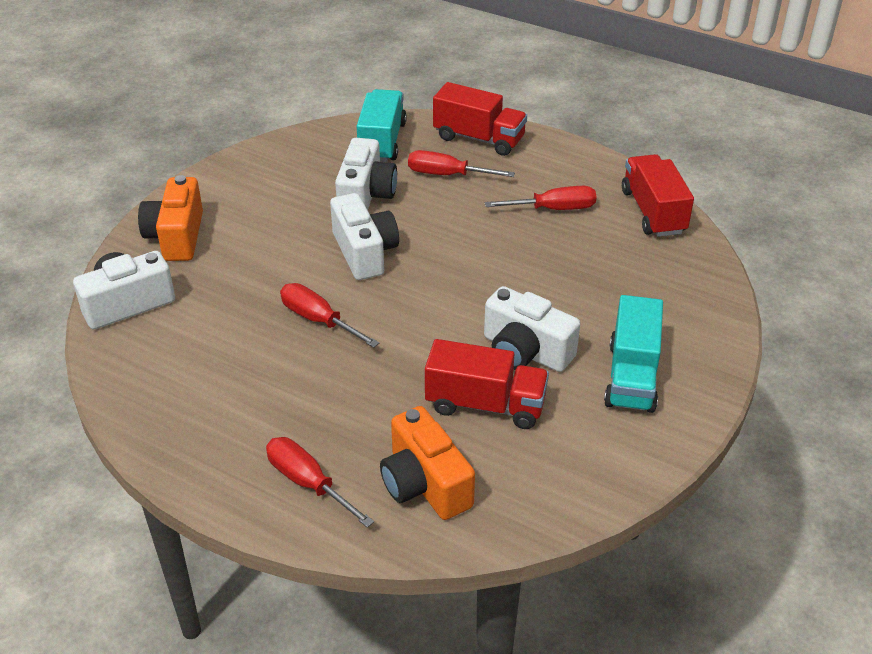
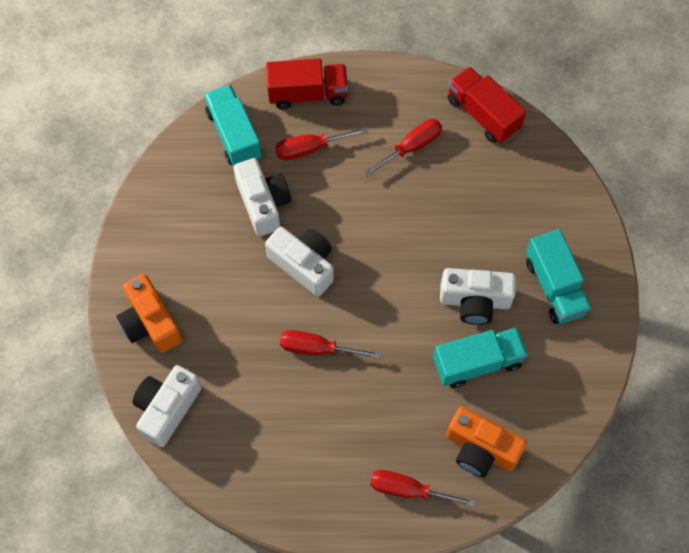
camera: 30 degrees left, 25 degrees up
red truck [425,339,549,429] -> turquoise truck [433,327,528,388]

